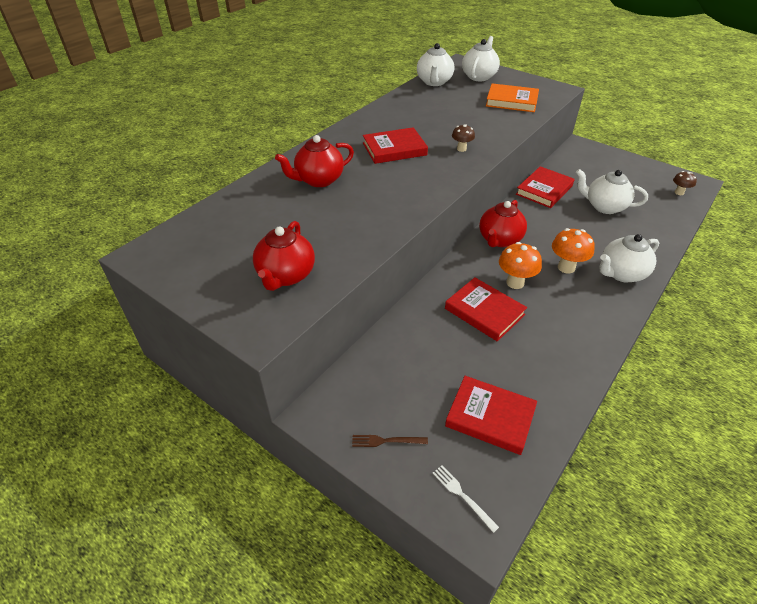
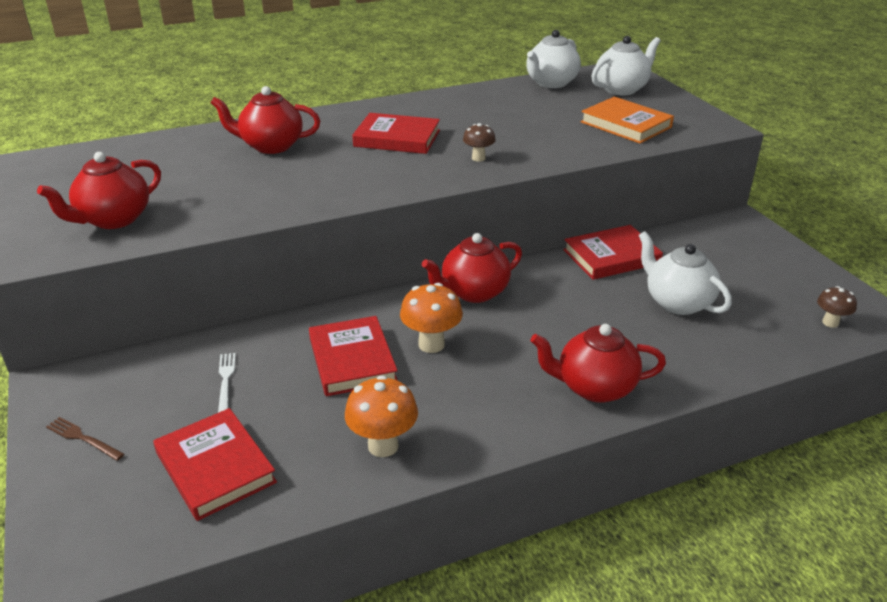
camera: 30 degrees right, 10 degrees down
white fork [432,465,499,533] -> white fork moved to [218,353,236,413]
orange mushroom [552,228,595,274] -> orange mushroom moved to [345,375,418,457]
white teapot [599,234,659,282] -> red teapot [530,324,666,403]

